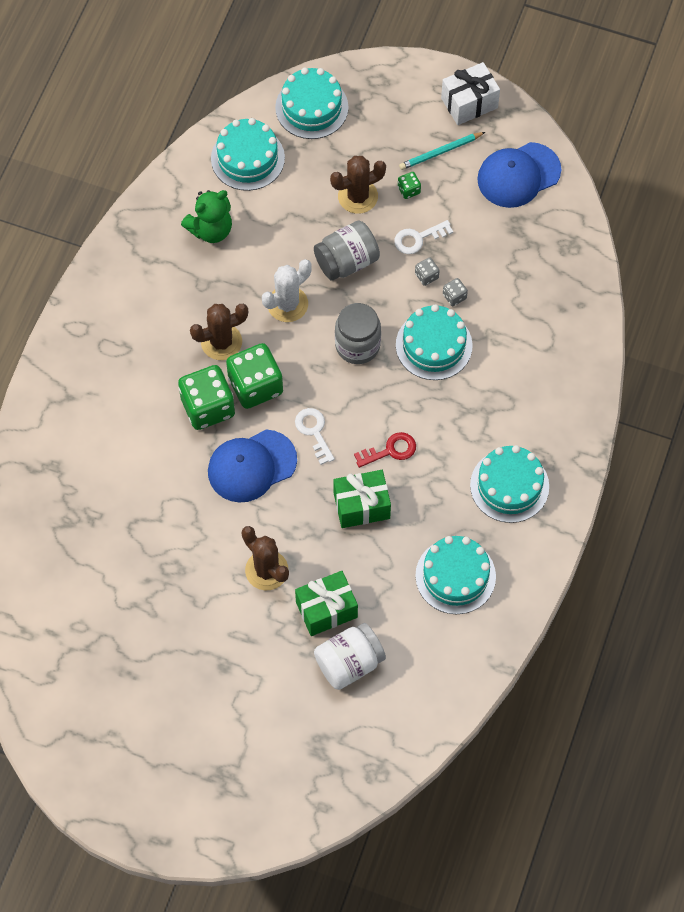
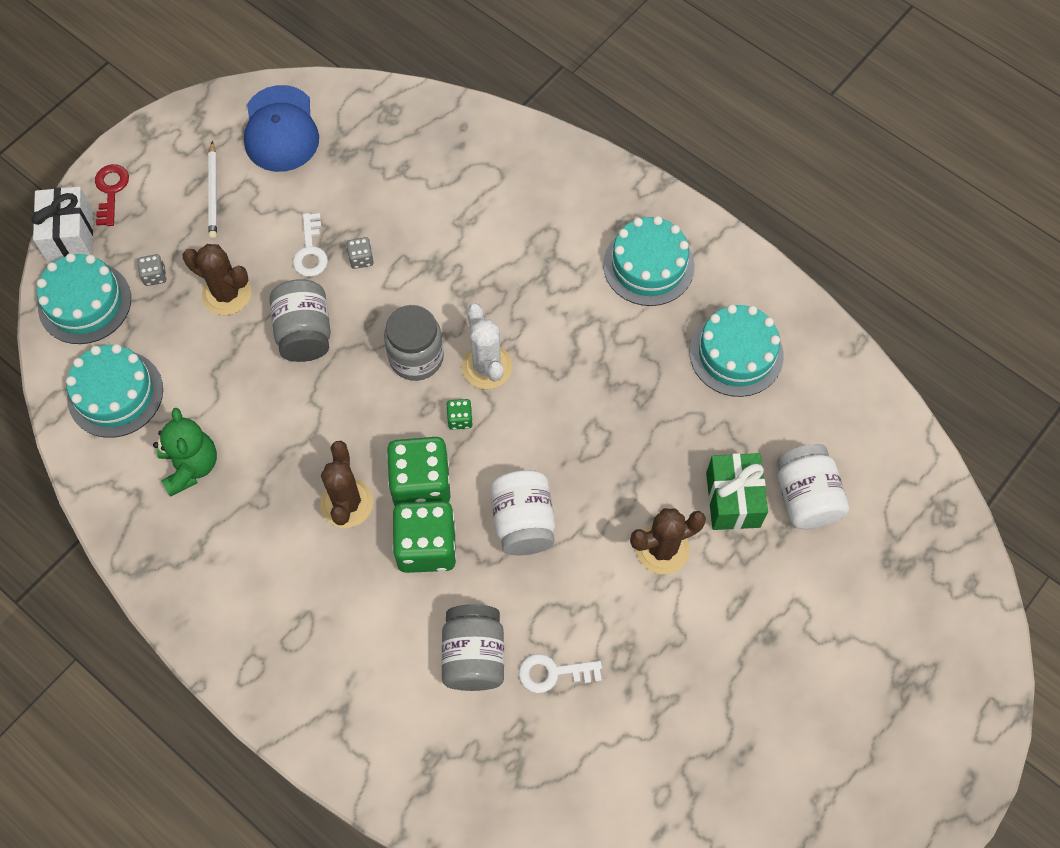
camera: 70 degrees left, 0 degrees up
blue cap [208,429,297,503] -> white jar [490,470,555,556]
white cactus [262,259,312,322] -> white cactus moved to [462,304,512,389]
white key [295,408,335,465] -> white key moved to [519,654,602,693]
brown cactus [330,156,386,214] -> brown cactus turned 60 degrees counterclockwise [183,244,251,315]
green gift [334,470,391,528] -> none
red key [354,432,416,468] -> red key moved to [95,164,129,226]
turquoise cake [396,304,473,380] -> none
green dice [398,172,421,199] -> green dice moved to [446,399,473,430]
turquoise pencil [399,132,485,170] -> white pencil [208,141,217,239]
white gift [441,62,500,125] -> white gift moved to [32,186,93,262]
grey dice [443,278,468,306] -> grey dice moved to [137,254,166,286]
none -> grey jar [441,604,504,691]

